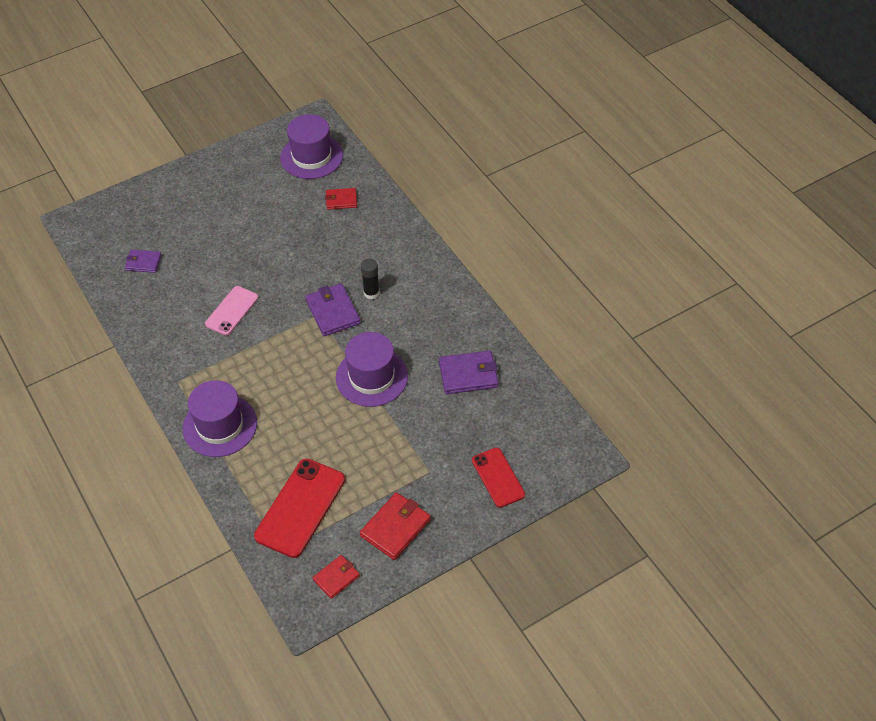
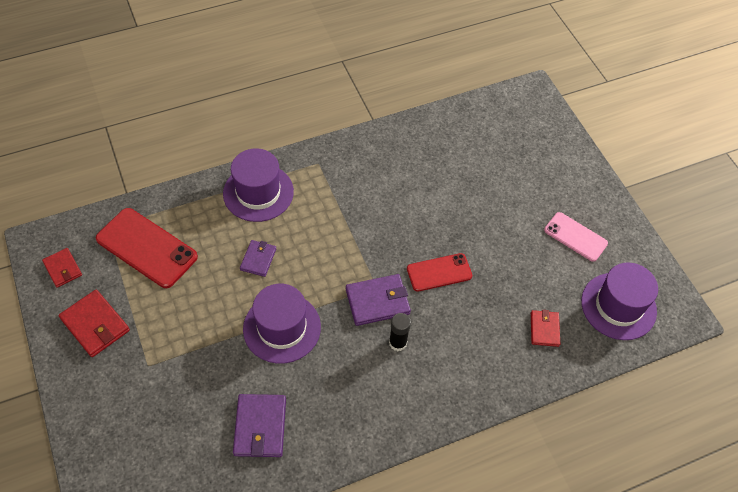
camera: 95 degrees right, 5 degrees up
purple wallet [125,250,162,273] -> purple wallet moved to [240,240,276,277]
pink phone [205,286,258,335] -> pink phone moved to [544,212,608,262]
red phone [472,448,525,508] -> red phone moved to [407,253,472,292]

